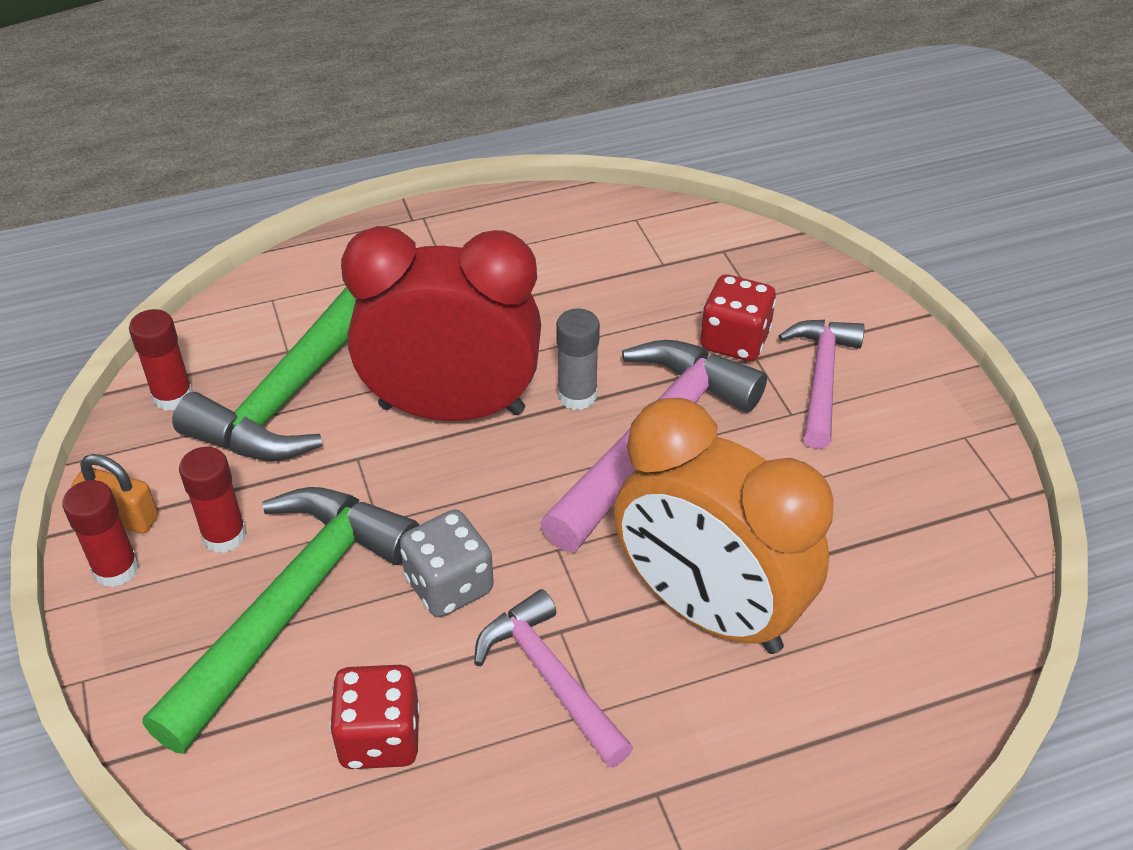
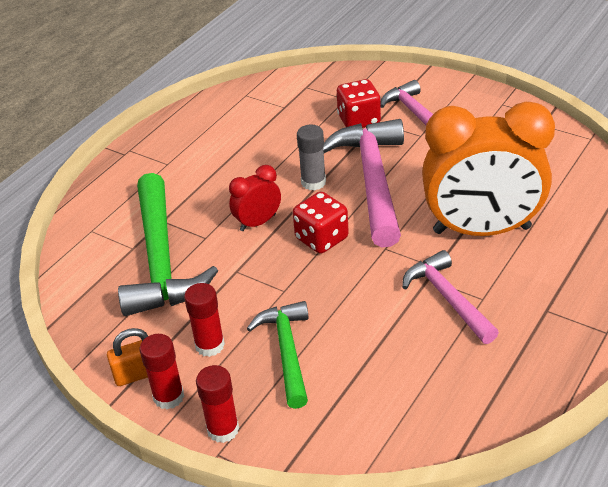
camera: 35 degrees left, 5 degrees down
red glue stick [129,309,193,411] -> red glue stick moved to [196,365,239,443]
green hammer [142,487,419,754] -> green hammer [247,301,309,409], size x0.61
red dice [329,665,420,769] -> red dice moved to [293,192,349,254]
red clock [341,226,541,421] -> red clock [229,165,281,231], size x0.45
grey dice [400,509,494,617] -> none
pink hammer [474,589,633,768] -> pink hammer turned 45 degrees clockwise [402,250,499,344]

